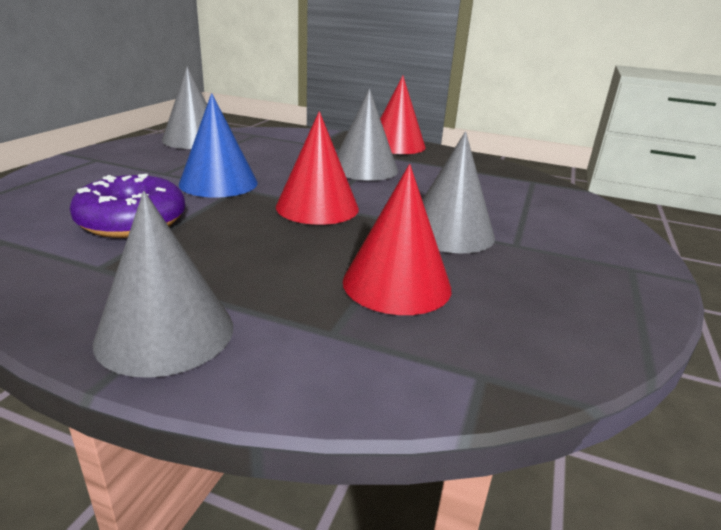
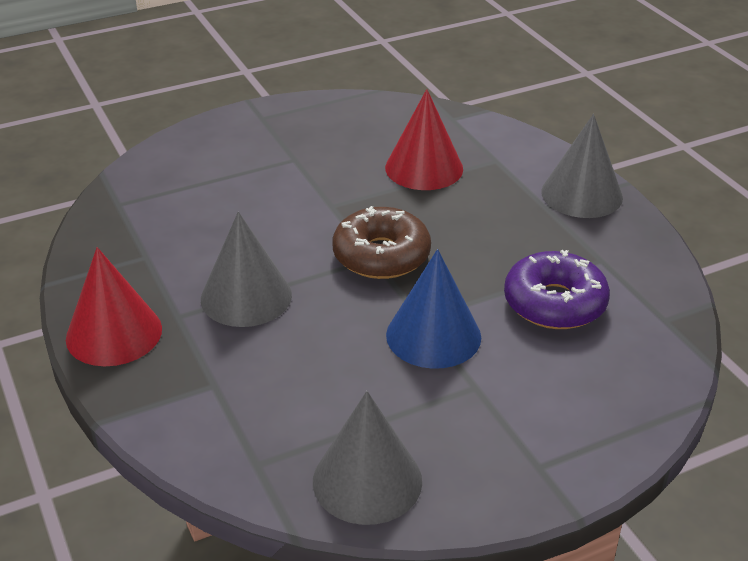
camera: 135 degrees left, 10 degrees up
red cone [276,111,359,225] -> brown donut [333,206,431,279]
grey cone [422,131,495,253] -> none

